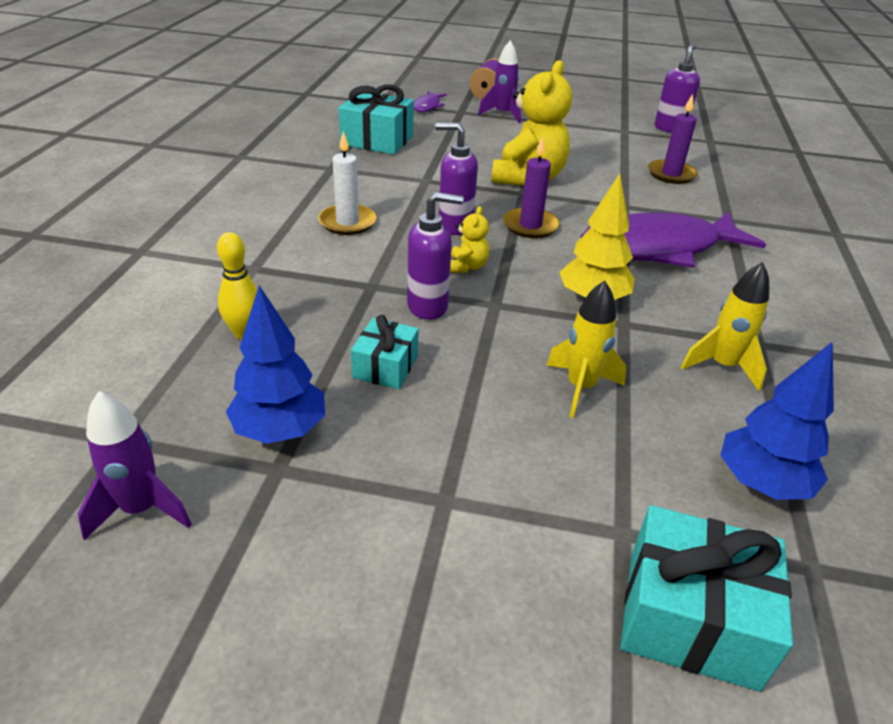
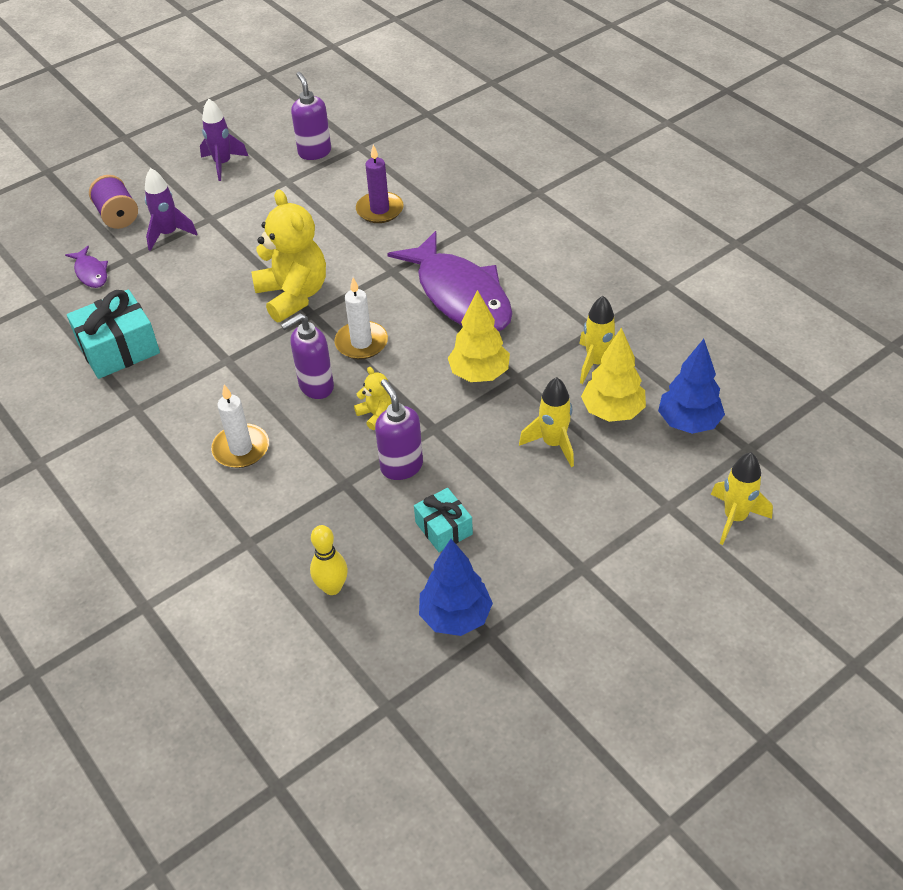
camera: 45 degrees left, 10 degrees up
purple rocket [77,391,192,540] -> purple rocket moved to [200,99,248,181]
purple soap dispenser [407,192,464,320] -> purple soap dispenser turned 60 degrees counterclockwise [375,379,423,480]
purple candle [503,136,560,238] -> white candle [334,278,388,360]
purple fish [580,211,766,268] -> purple fish turned 60 degrees counterclockwise [387,231,513,331]
turquoise gift [620,505,793,692] -> yellow rocket [711,452,773,545]
none -> yellow tree [581,328,646,422]

